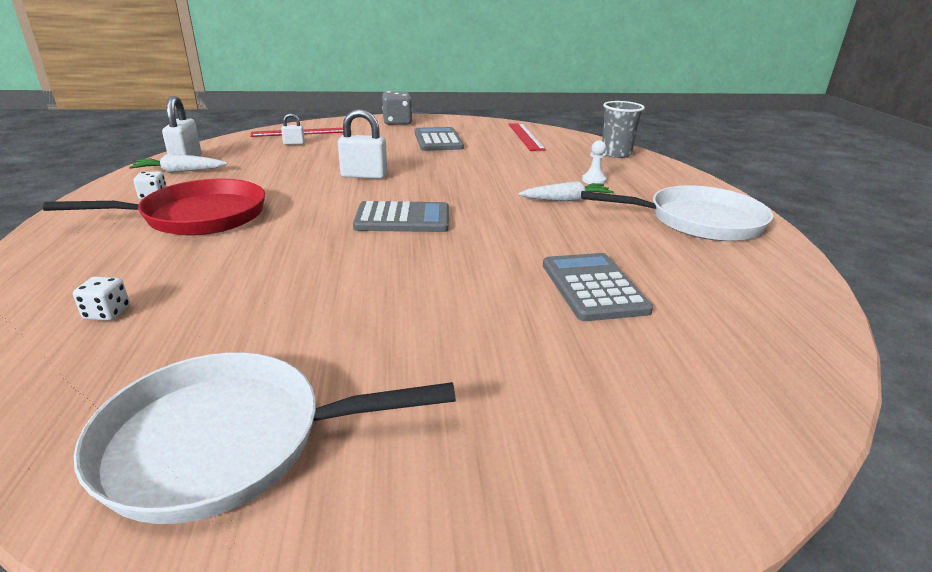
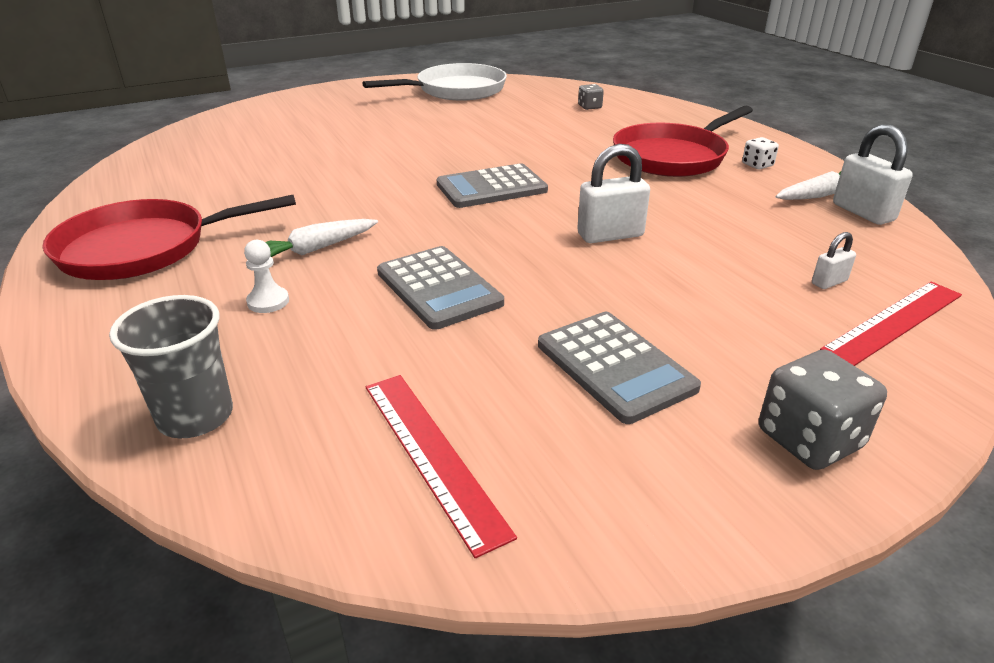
camera: 160 degrees right, 5 degrees up
white dice [73,276,130,321] -> grey dice [578,84,604,110]
grey calculator [543,253,653,321] -> grey calculator moved to [377,246,504,330]
white pan [581,185,773,241] -> red pan [43,194,296,280]

